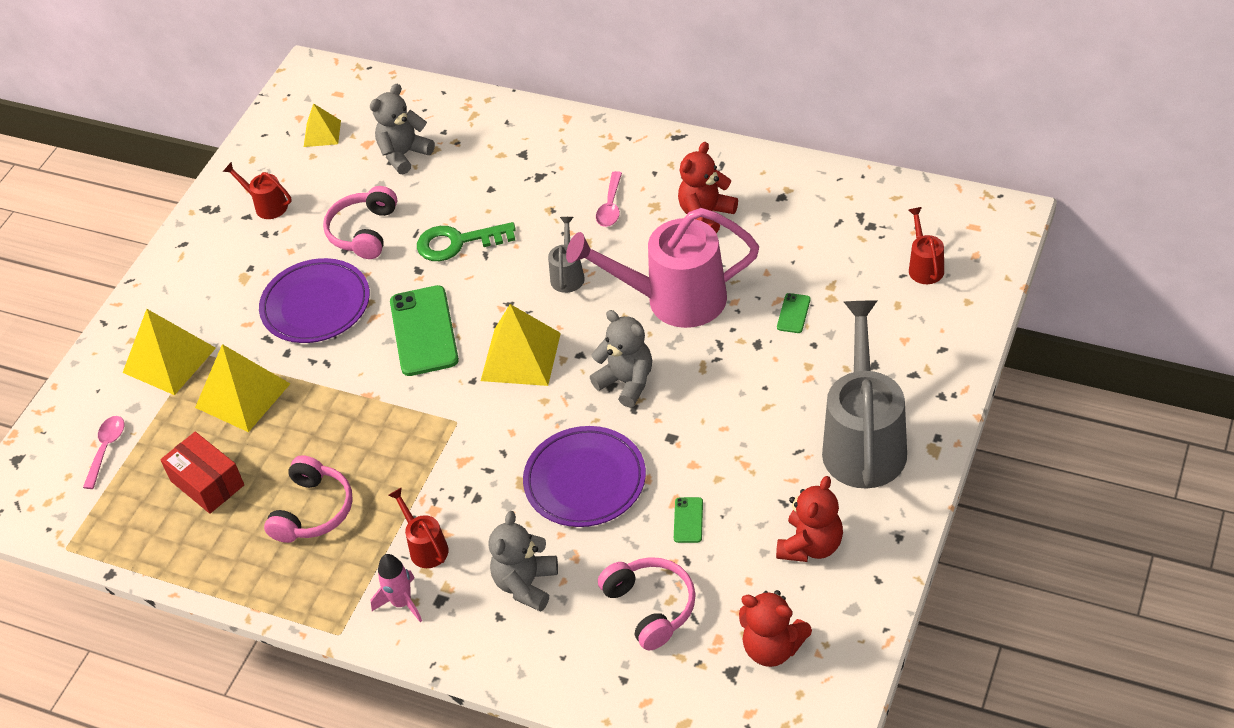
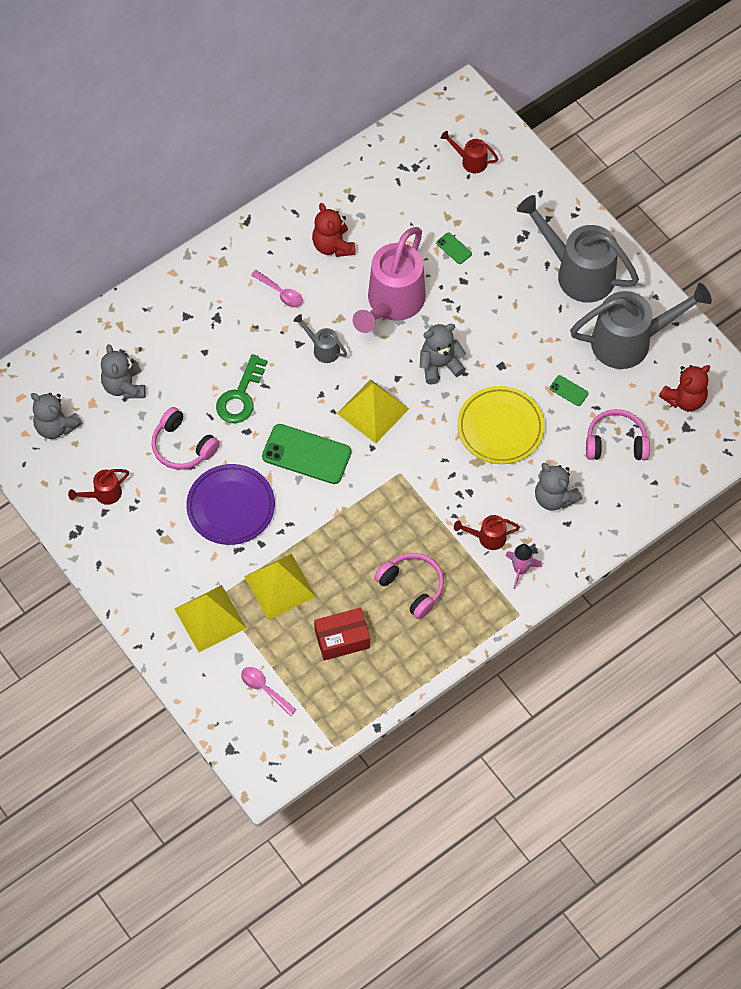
camera: 65 degrees left, 15 degrees up
yellow pyramid [304,103,341,147] -> grey teddy bear [31,393,82,439]
purple plate [523,426,646,527] -> yellow plate [457,386,545,464]
red teddy bear [776,476,843,562] -> grey watering can [570,283,712,369]

